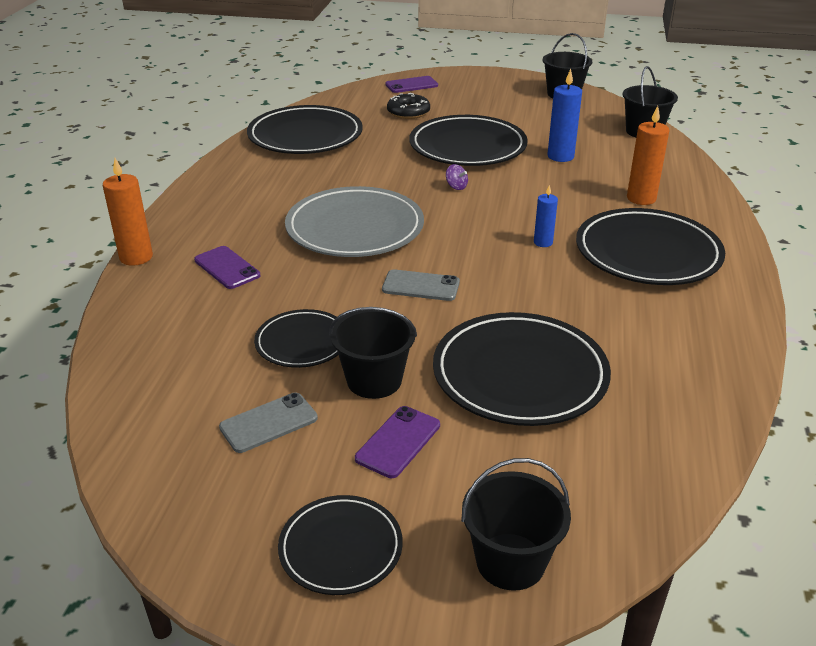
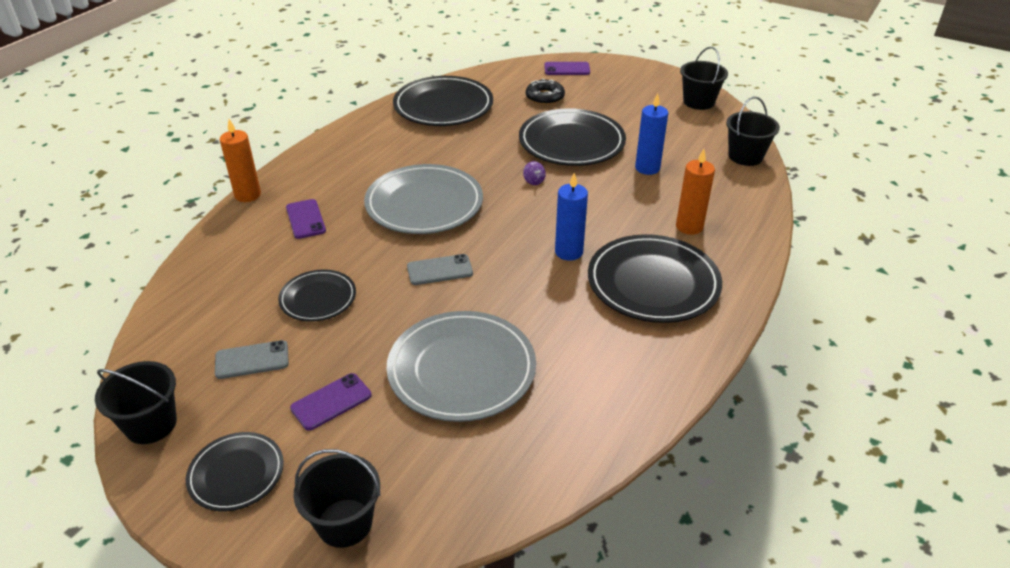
camera: 20 degrees right, 5 degrees up
black bucket [329,307,417,399] -> black bucket moved to [95,361,177,444]
grey phone [382,269,460,301] -> grey phone turned 45 degrees counterclockwise [407,254,473,285]
black plate [433,312,611,426] -> grey plate [386,311,536,422]
blue candle [534,185,558,247] -> blue candle [555,173,588,261], size x1.64

